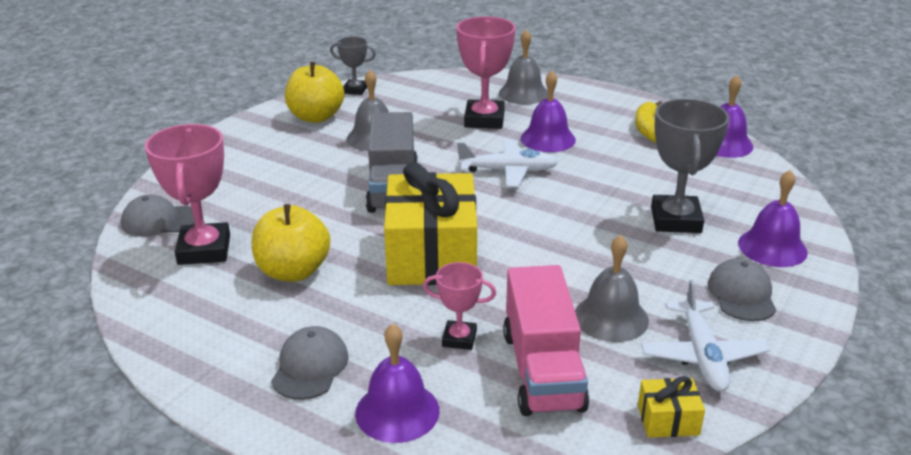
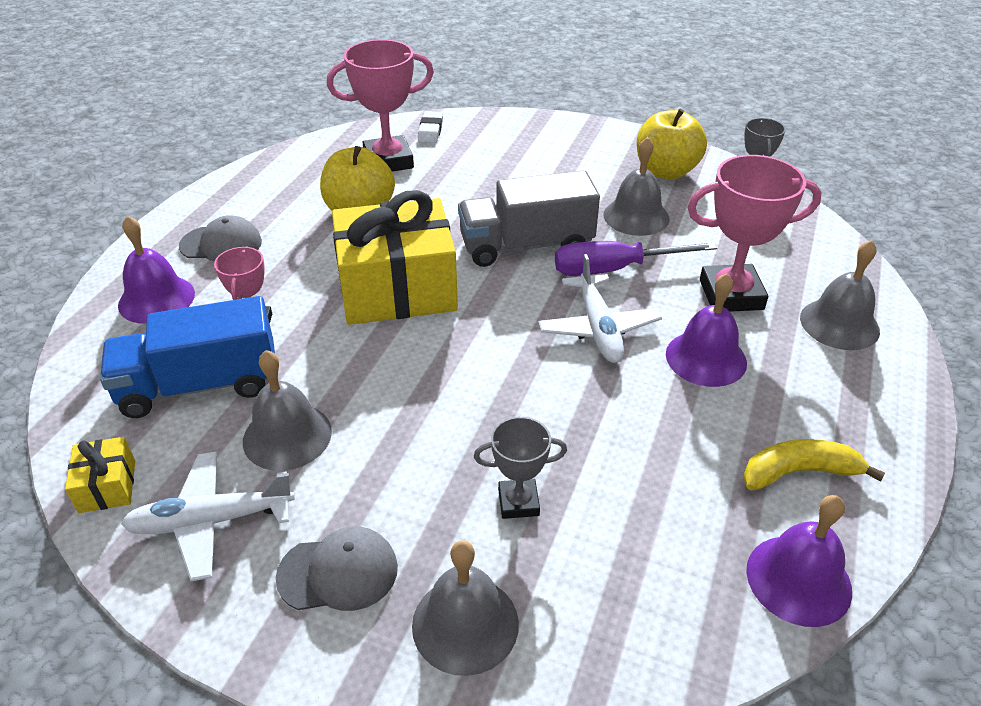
camera: 80 degrees right, 10 degrees up
grey cap [121,194,194,237] -> white eraser [418,111,443,143]
pink truck [503,265,589,416] -> blue truck [100,296,275,418]
grey trophy [651,99,729,233] -> grey trophy [474,417,567,519], size x0.56
purple bell [738,170,808,267] -> grey bell [412,541,519,676]
none -> purple screwdriver [555,241,718,276]

